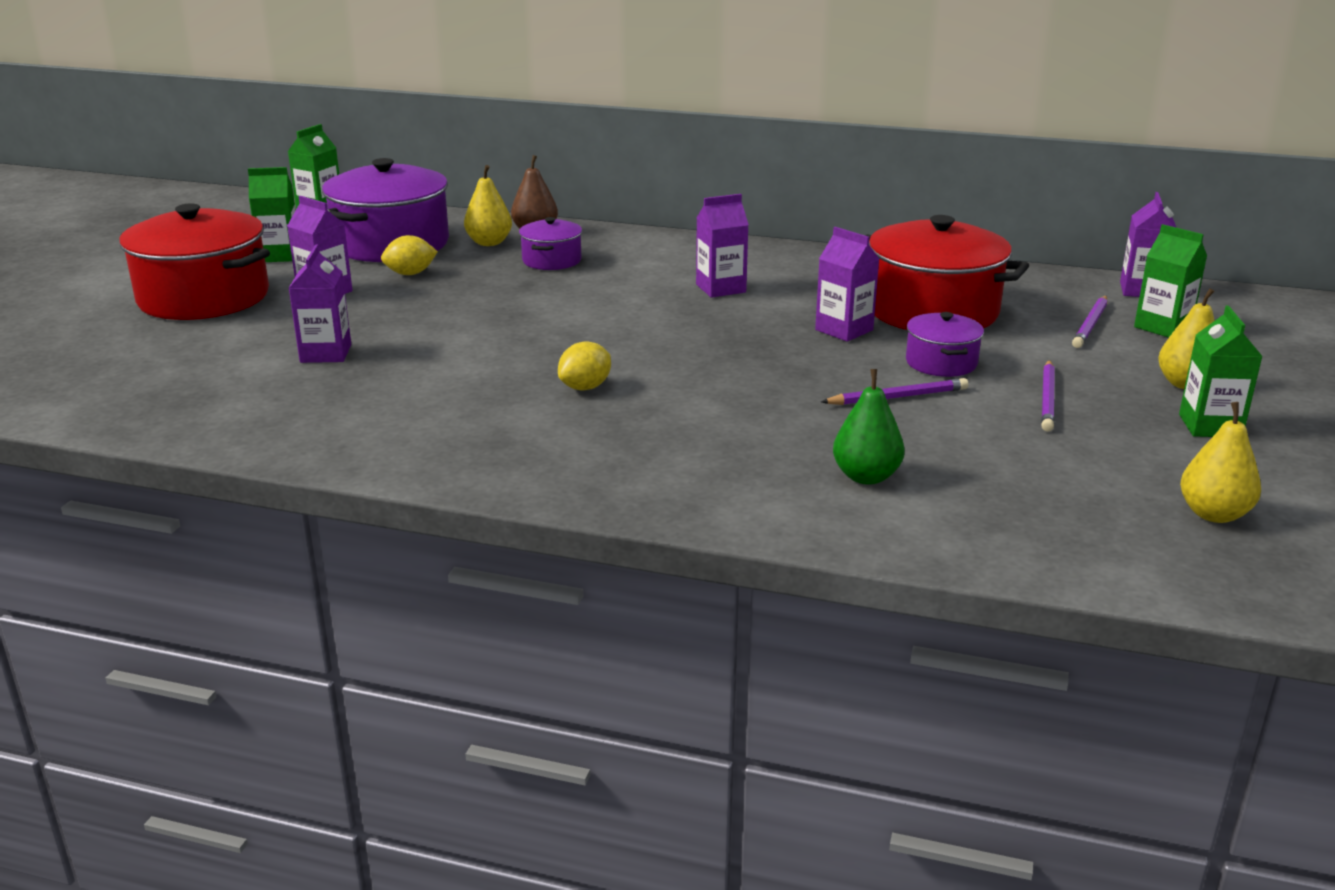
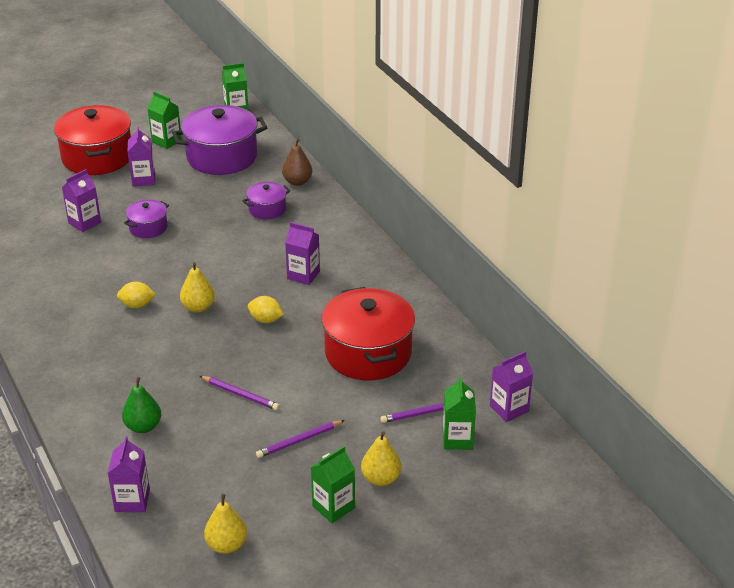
camera: 45 degrees right, 10 degrees up
yellow lemon [381,235,438,275] -> yellow lemon moved to [248,296,284,323]
yellow pear [464,165,512,246] -> yellow pear moved to [180,262,215,313]
purple carton [815,227,879,342] -> purple carton moved to [108,436,150,512]
purple pot [906,312,984,377] -> purple pot moved to [124,200,169,238]

